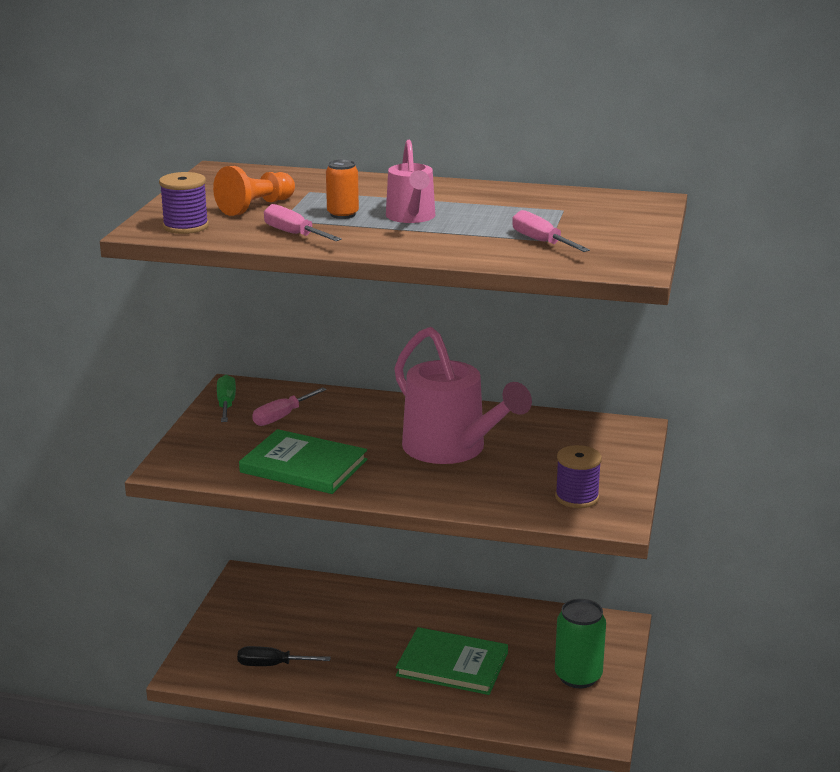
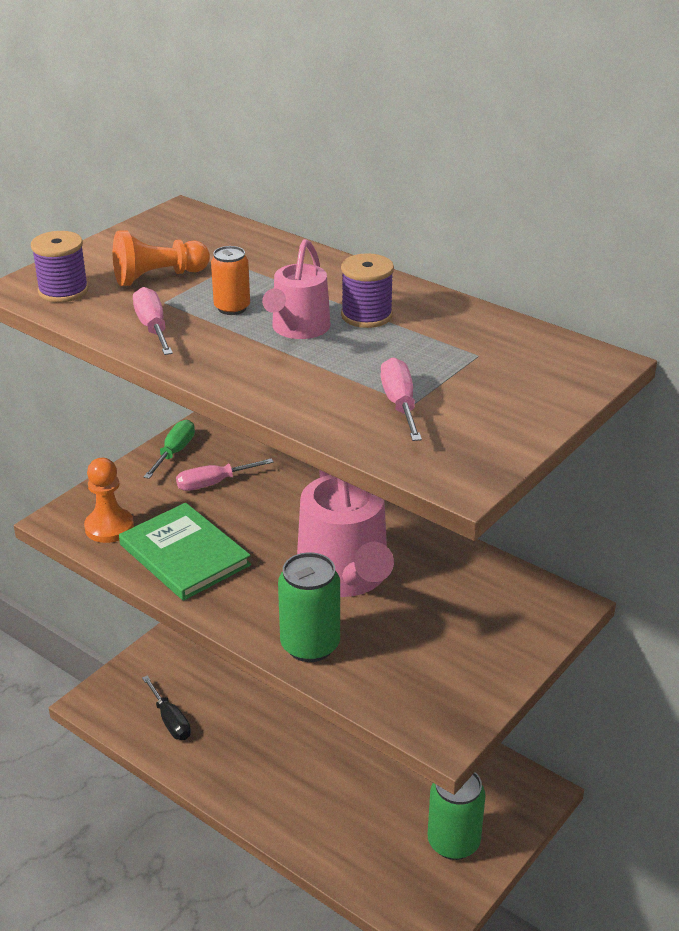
camera: 25 degrees right, 10 degrees up
black screwdriver [237,646,331,666] -> black screwdriver turned 150 degrees counterclockwise [142,675,191,740]
green book [396,627,508,695] -> none
purple spool [555,445,602,508] -> purple spool moved to [341,253,394,328]
none -> orange pawn [84,458,134,543]
none -> green can [278,552,340,662]

